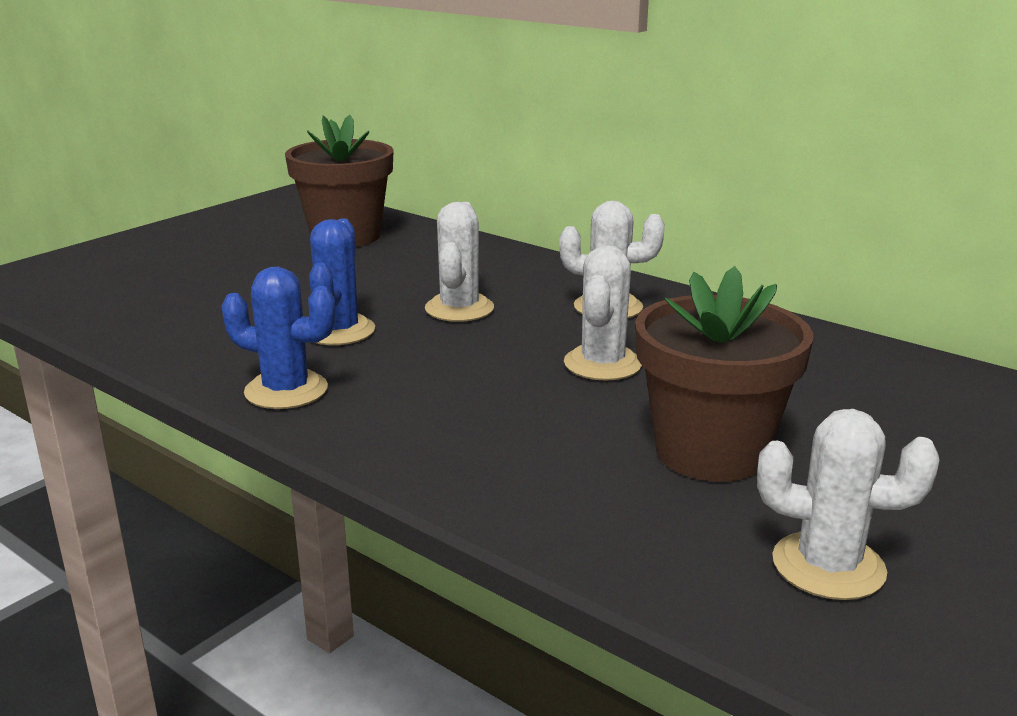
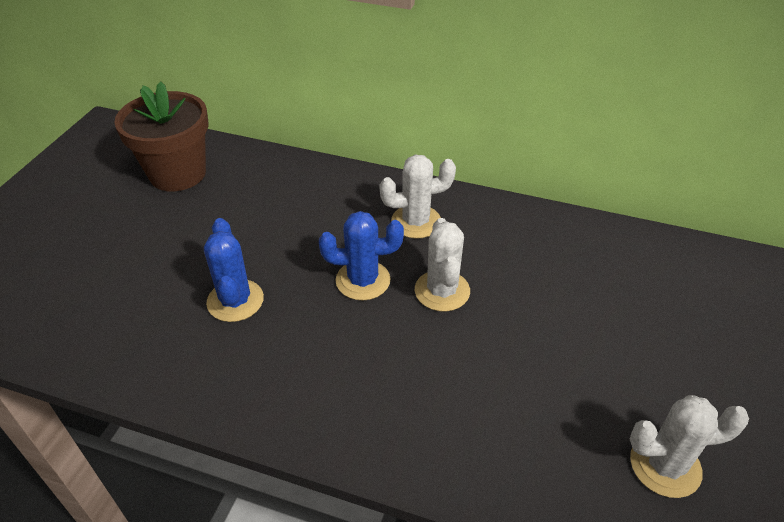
camera: 20 degrees left, 20 degrees up
blue cactus [222,267,336,409] -> blue cactus moved to [319,211,404,301]
white cactus [425,202,494,322] -> none
brown flower pot [635,266,813,482] -> none

